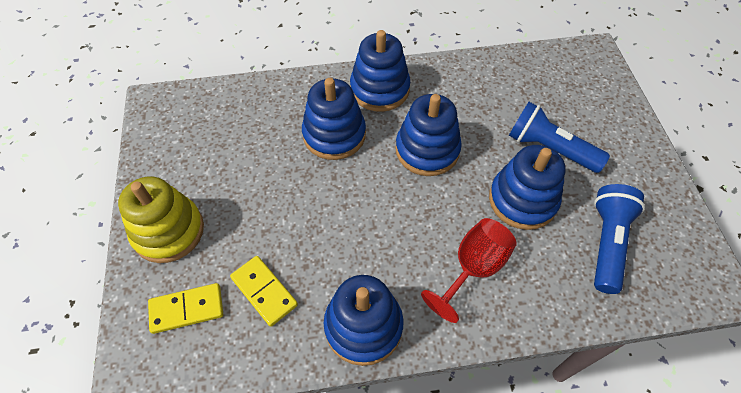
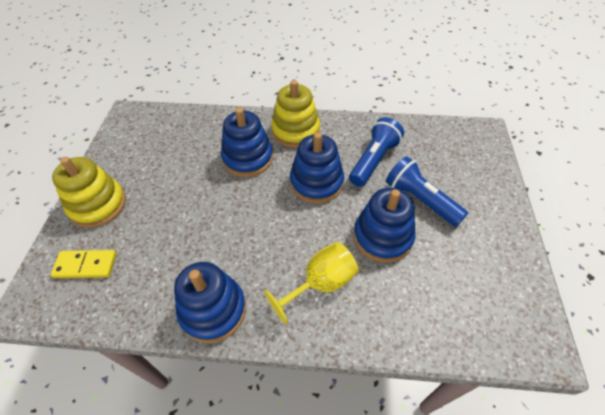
camera: 15 degrees right, 5 degrees down
yellow domino [230,256,298,327] -> none
blue stacking toy [350,30,410,112] -> yellow stacking toy [271,80,320,148]
red goblet [421,218,517,323] -> yellow goblet [264,242,359,324]
blue flashlight [594,184,645,294] -> blue flashlight moved to [349,117,404,187]

